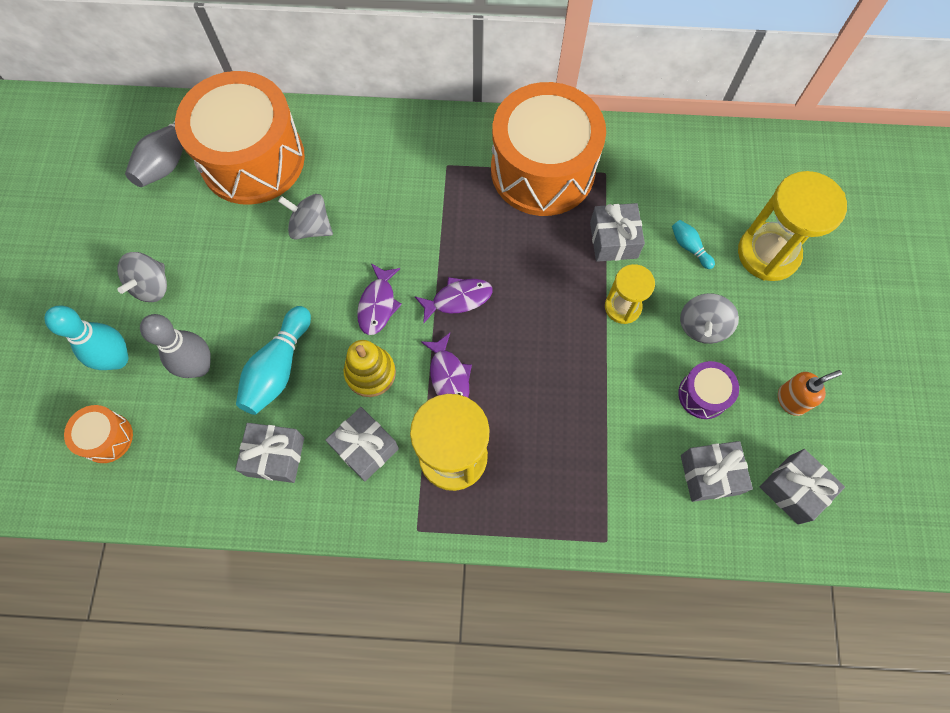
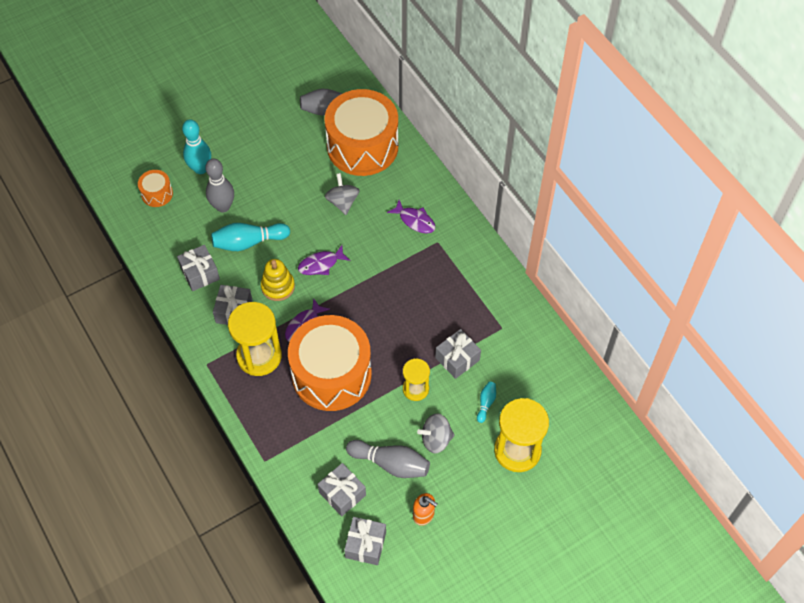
camera: 55 degrees right, 10 degrees down
grey spinning top [117,252,167,302] -> none
purple fish [415,277,493,323] -> purple fish moved to [387,200,436,234]
orange drum [491,82,606,216] -> orange drum moved to [288,315,372,411]
purple drum [678,361,739,419] -> grey bowling pin [346,440,430,478]

